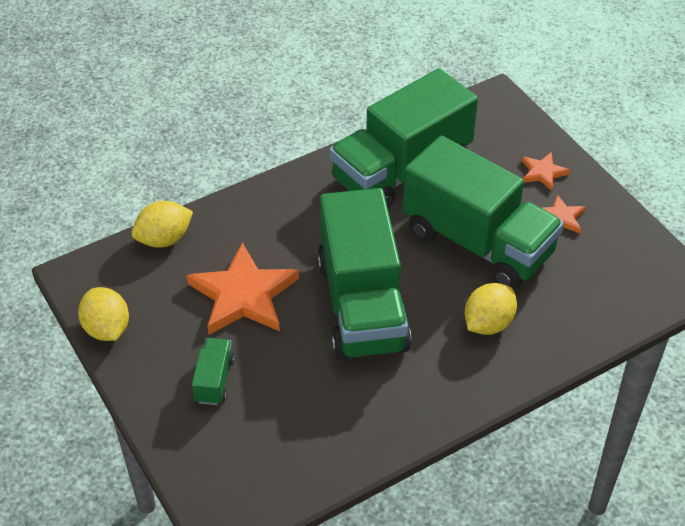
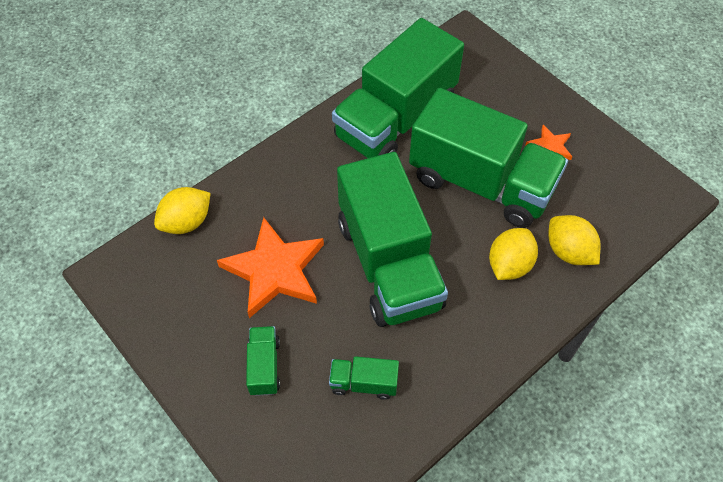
camera: 10 degrees left, 10 degrees up
yellow lemon [78,287,129,341] -> yellow lemon moved to [549,215,601,265]
orange star [522,152,570,191] -> none
none -> green truck [329,356,399,400]

